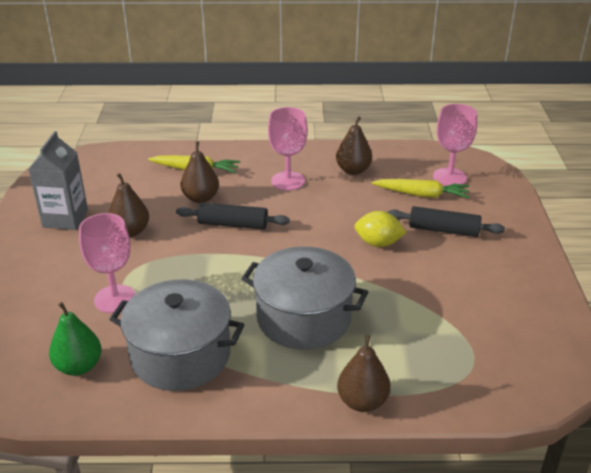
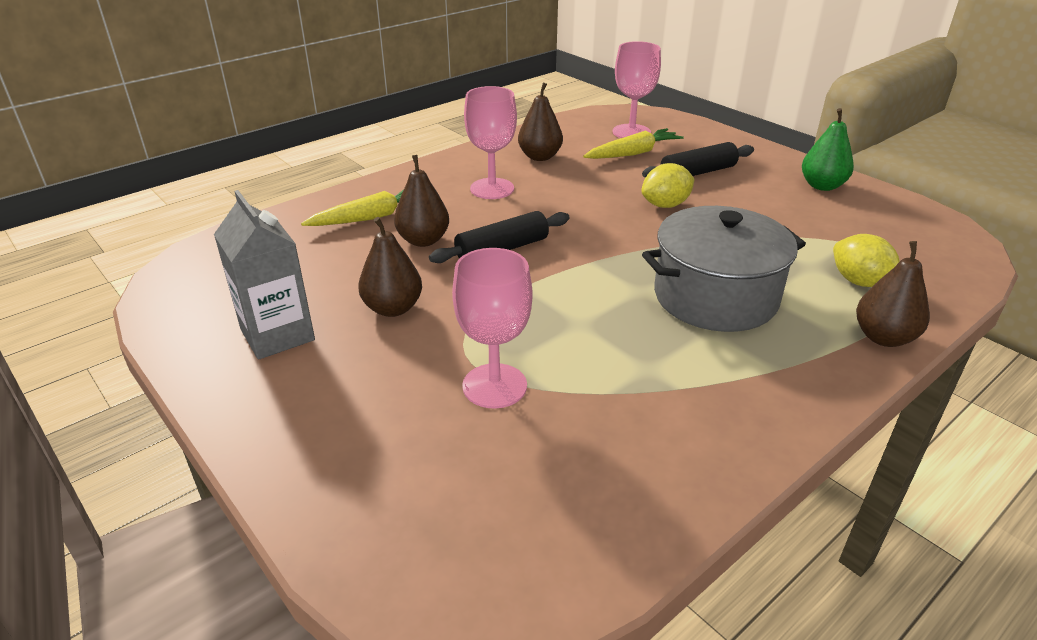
camera: 40 degrees left, 0 degrees up
green pear [49,302,101,376] -> green pear moved to [802,108,854,191]
grey pot [109,279,244,391] -> none
none -> yellow lemon [833,234,900,287]

